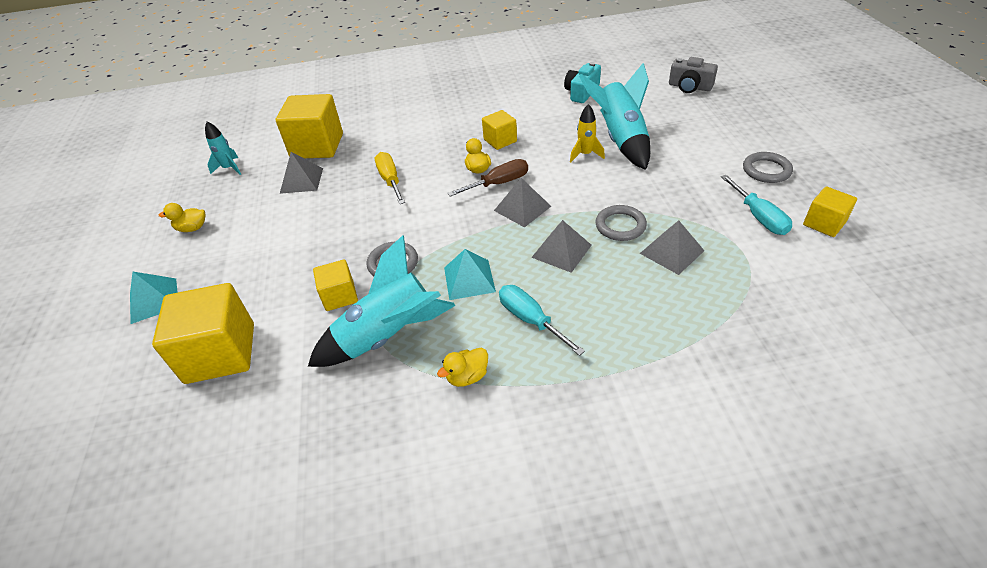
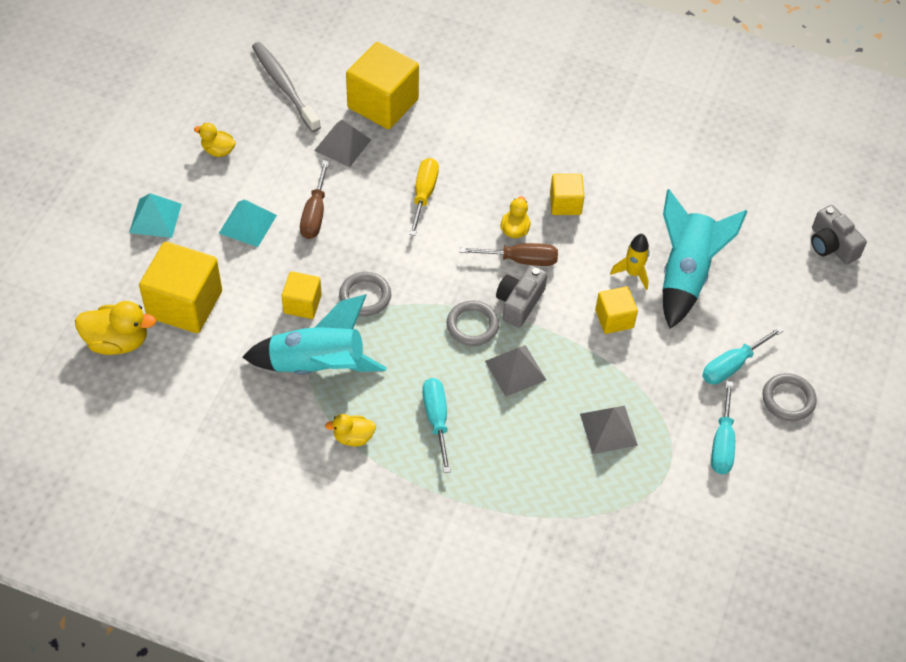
camera: 25 degrees right, 10 degrees up
turquoise rocket [205,121,241,175] -> grey toothbrush [252,42,321,132]
turquoise pyramid [444,249,496,300] -> turquoise pyramid moved to [219,199,277,247]
grey pyramid [494,178,551,228] -> grey camera [496,265,547,328]
turquoise camera [564,62,601,103] -> none
grey ring [596,205,647,241] -> grey ring moved to [446,301,499,346]
yellow cube [803,187,857,237] -> yellow cube moved to [595,286,638,334]
none -> yellow duck [75,301,156,355]
none -> brown screwdriver [300,161,329,239]
none -> turquoise screwdriver [702,326,784,385]

